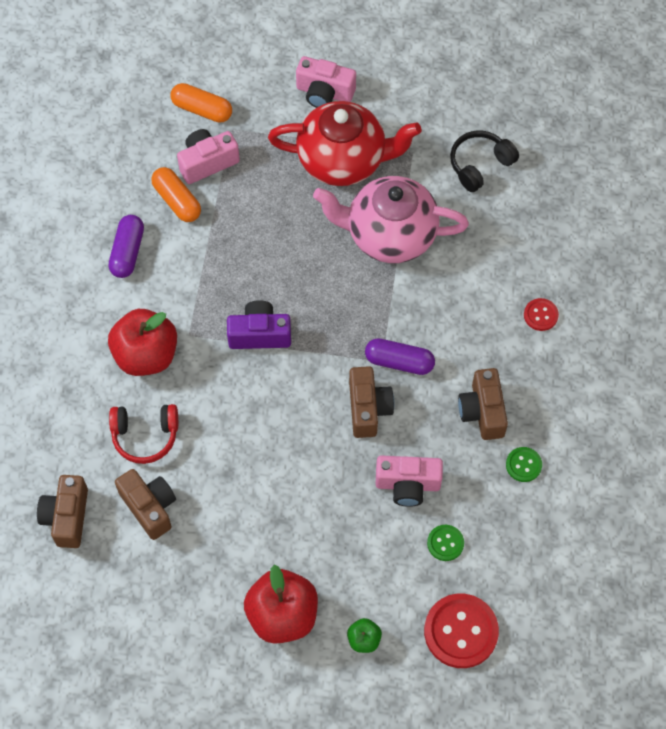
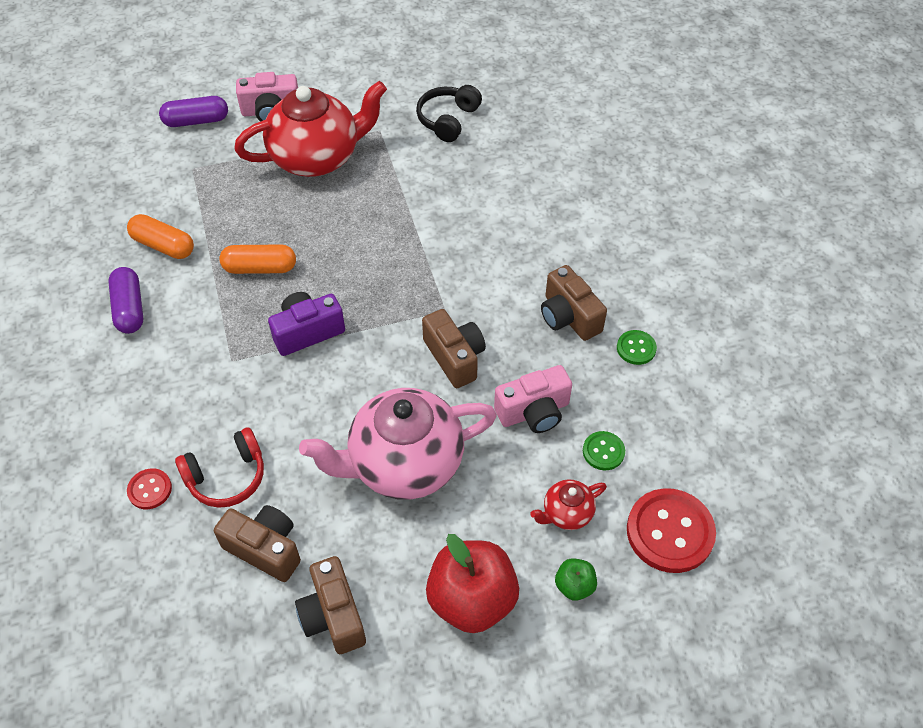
camera: 25 degrees left, 10 degrees down
brown camera [37,475,88,548] -> brown camera moved to [295,556,366,654]
red apple [108,309,177,376] -> none
orange capsule [171,83,232,123] -> orange capsule moved to [219,245,296,274]
pink camera [177,129,240,184] -> none
pink teapot [313,176,469,263] -> pink teapot moved to [299,388,497,500]
purple capsule [365,338,435,375] -> purple capsule moved to [159,96,228,127]
red button [524,298,559,331] -> red button moved to [127,469,172,509]
none -> red teapot [530,479,607,530]

